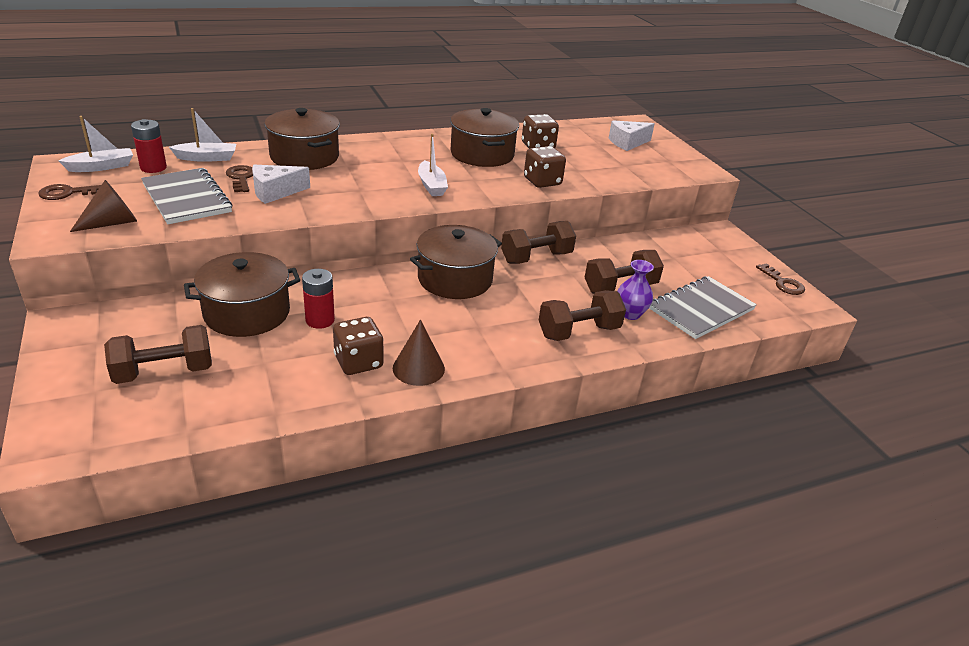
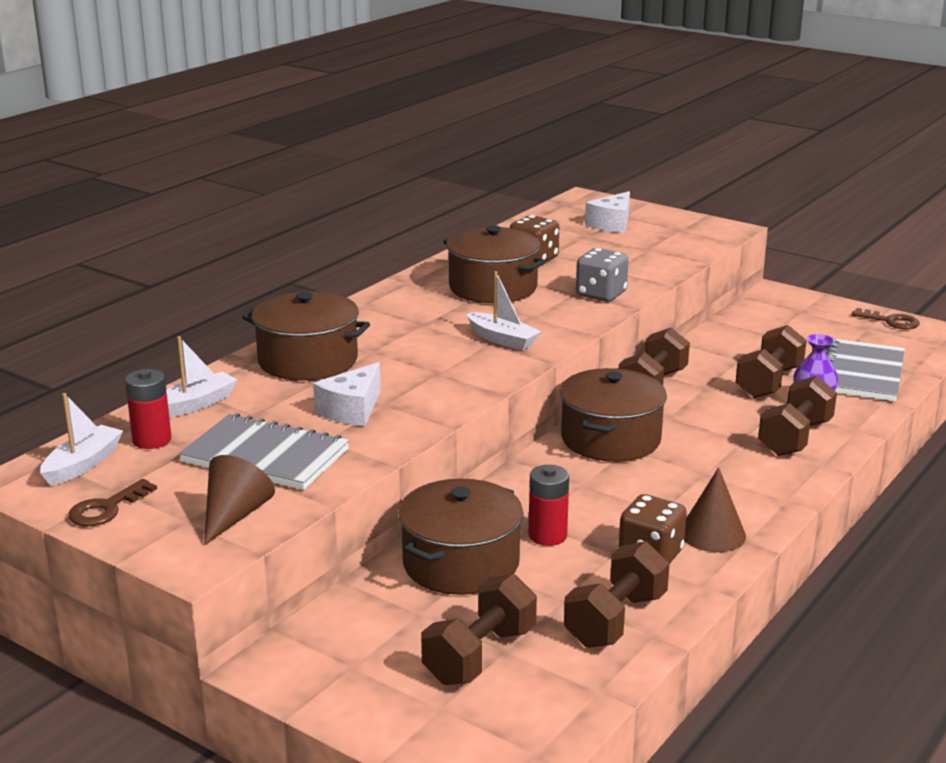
camera: 30 degrees left, 10 degrees down
brown key [226,165,253,192] -> none
brown dice [524,146,566,188] -> grey dice [576,248,629,302]
none -> brown dumbbell [564,541,670,648]

